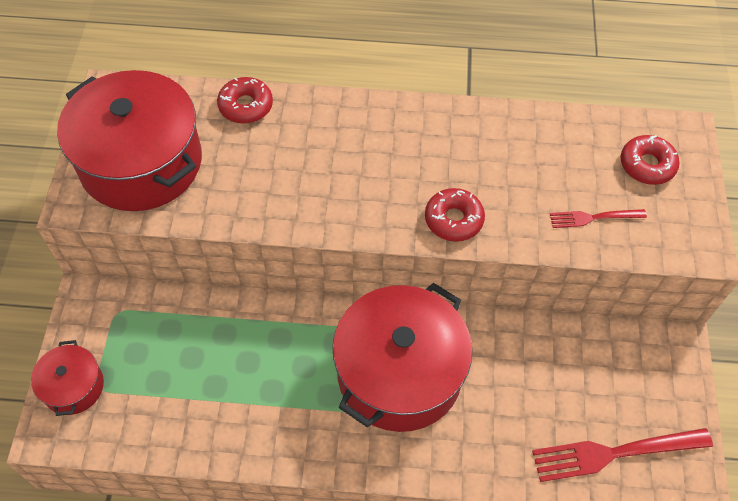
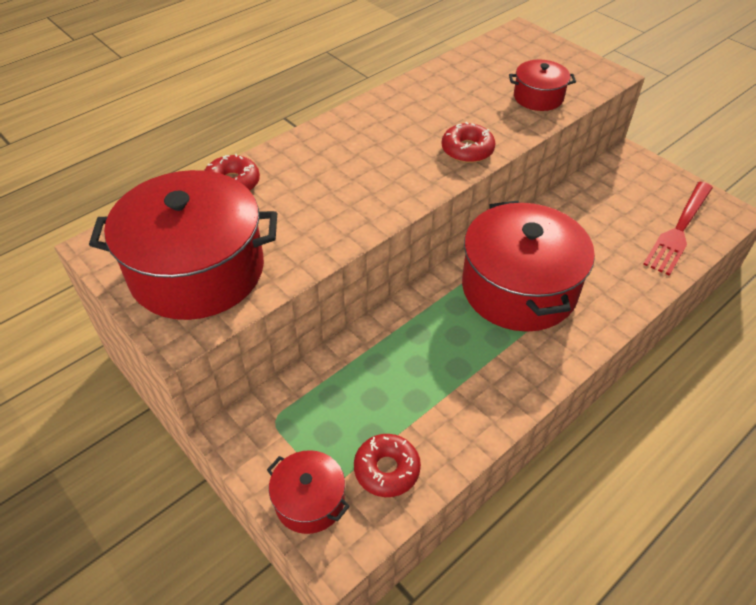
camera: 45 degrees left, 10 degrees down
red fork [550,209,647,228] -> red pot [509,60,576,111]
red donut [621,135,680,185] -> red donut moved to [354,434,421,497]

